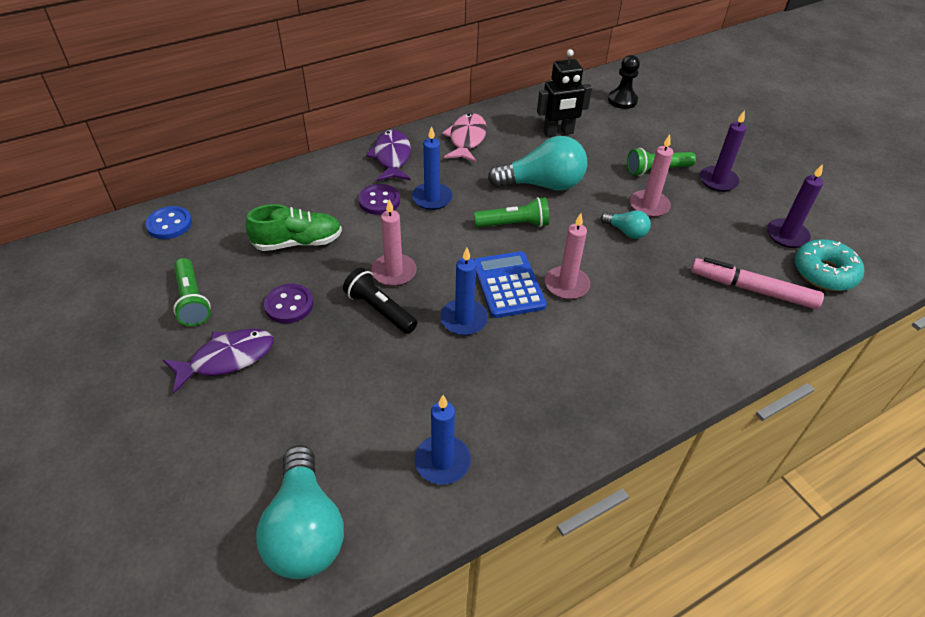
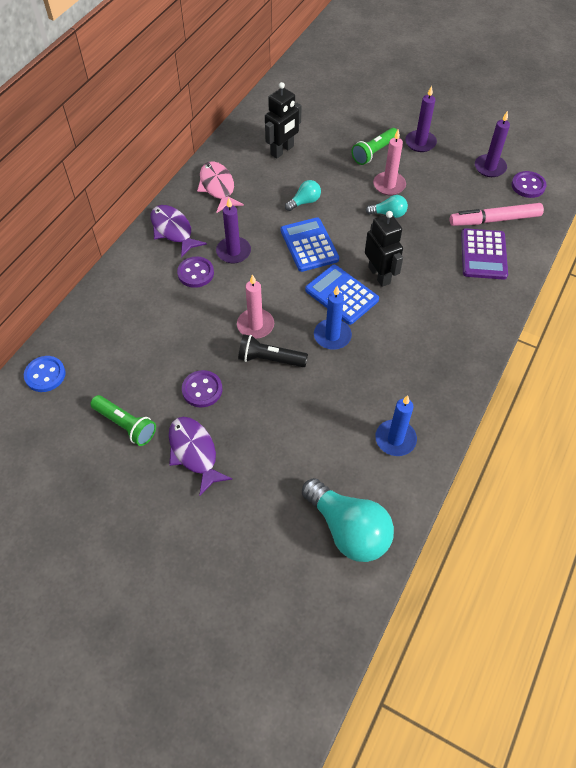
camera: 30 degrees left, 10 degrees up
purple fish [163,329,274,393] -> purple fish turned 60 degrees counterclockwise [169,417,232,496]
green shoe [246,204,342,251] -> none
blue candle [412,126,453,210] -> purple candle [216,198,251,264]
green flashlight [474,197,549,227] -> blue calculator [281,217,339,272]
turquoise light bulb [488,136,588,191] -> turquoise light bulb [285,180,321,211], size x0.50
pink candle [545,213,590,300] -> black robot [365,211,403,287]
black pawn [608,55,640,109] -> none
turquoise donut [795,239,864,291] -> purple button [512,171,546,198]
none -> purple calculator [461,228,508,280]

